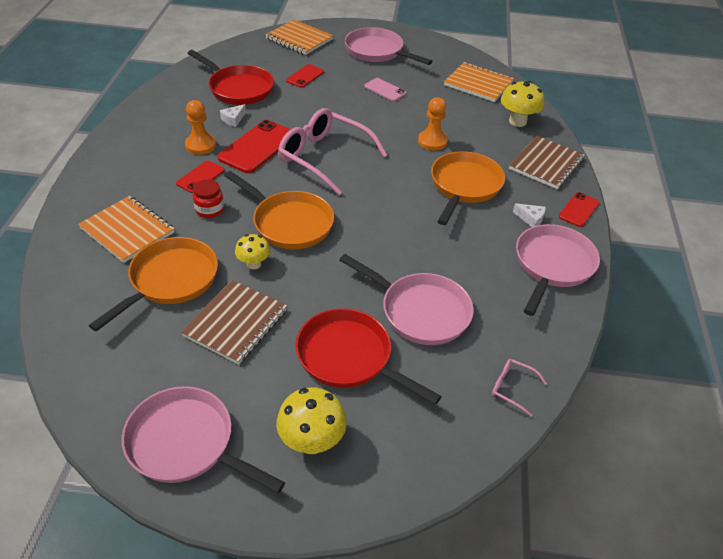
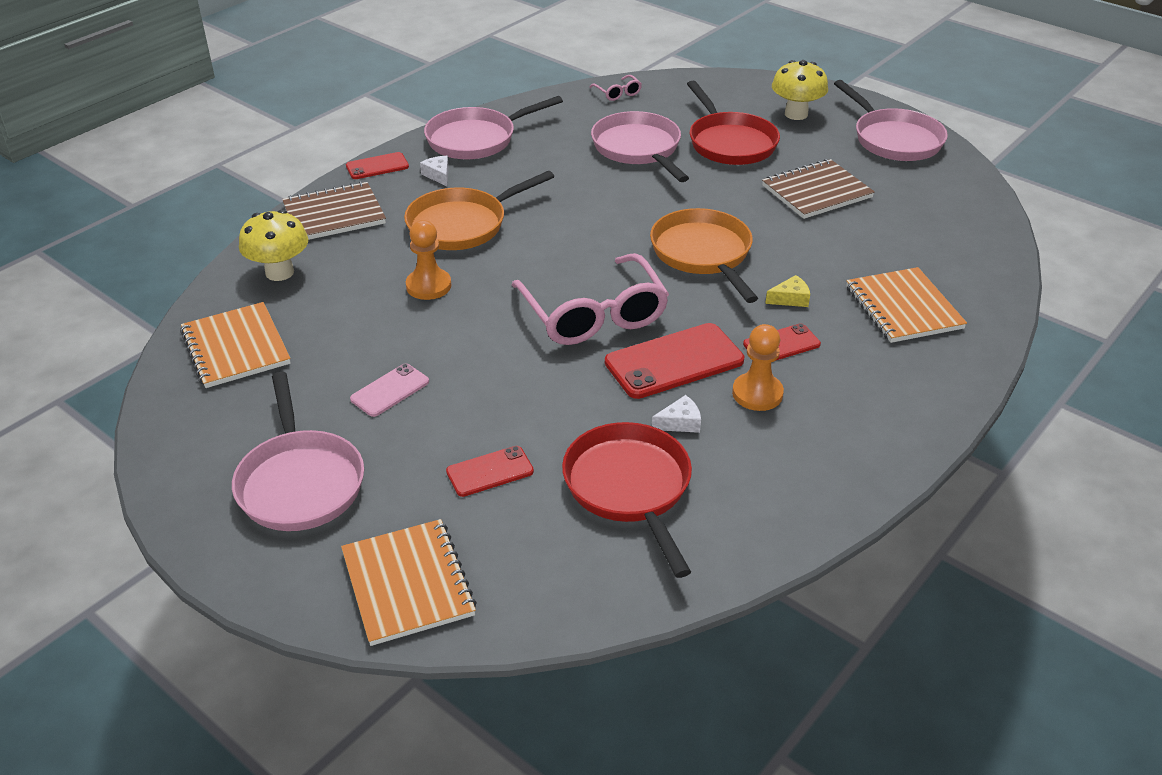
camera: 145 degrees left, 5 degrees down
orange pan [89,237,218,332] -> none
red jar [193,179,224,218] -> yellow cheese [765,275,810,307]
yellow mushroom [235,234,270,269] -> none
pink phone [364,78,406,101] -> pink phone turned 60 degrees clockwise [350,364,429,417]

